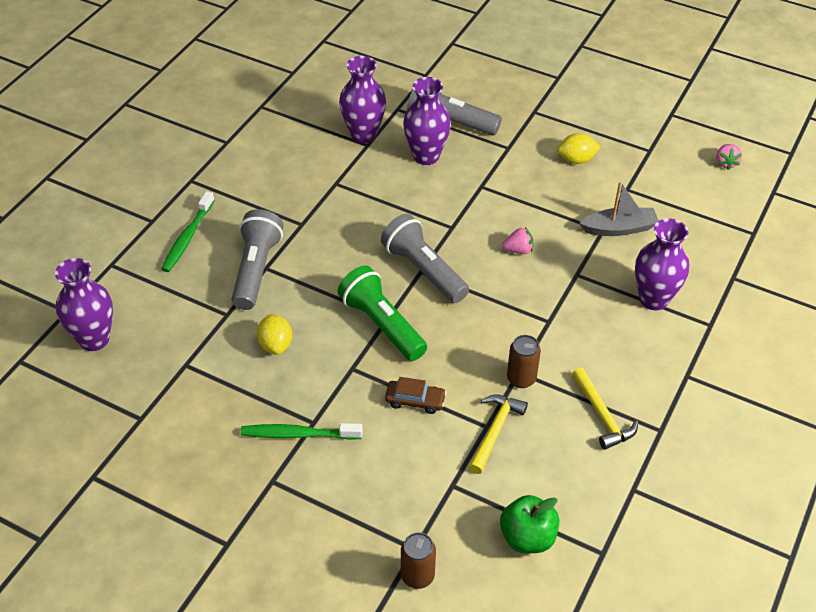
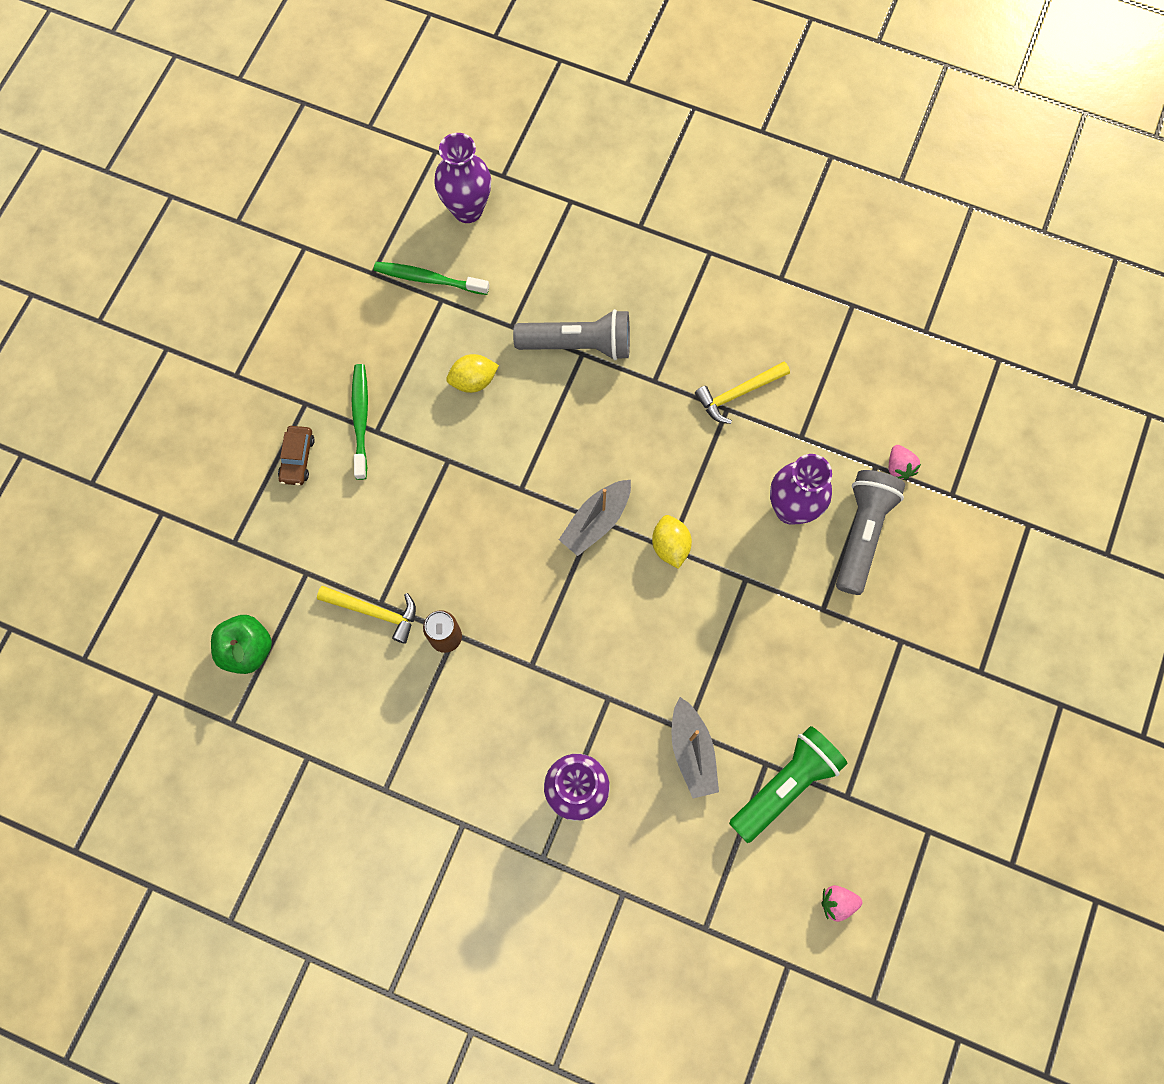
camera: 85 degrees right, 25 degrees up
green toothbrush [161,191,215,272] -> green toothbrush moved to [374,262,489,295]
green flashlight [337,266,427,361] -> green flashlight moved to [729,726,848,843]
purple vase [339,56,386,143] -> none
grey flashlight [381,214,469,303] -> grey boat [559,480,631,556]
brown car [385,377,446,414] -> brown car moved to [278,426,315,485]
brown can [401,532,436,589] -> none
pink strawberry [502,227,533,254] -> pink strawberry moved to [889,445,921,480]
yellow lemon [557,133,600,164] -> yellow lemon moved to [652,515,692,569]
yellow hammer [572,368,638,450] -> yellow hammer moved to [695,361,790,424]

